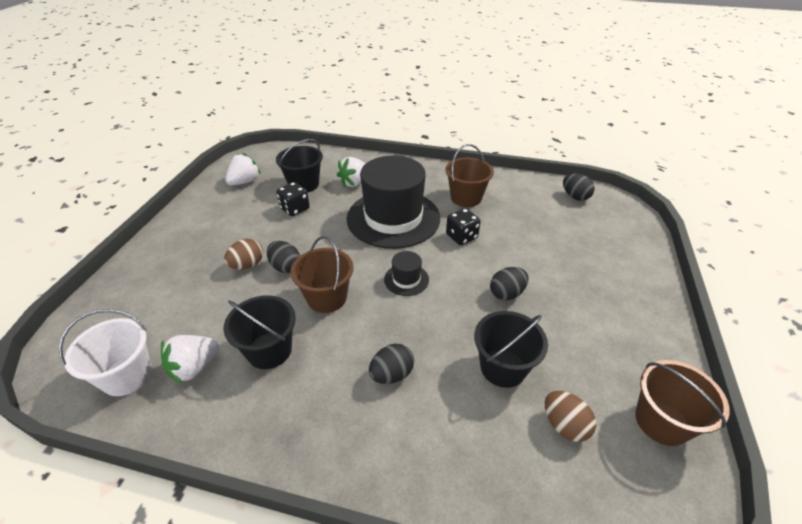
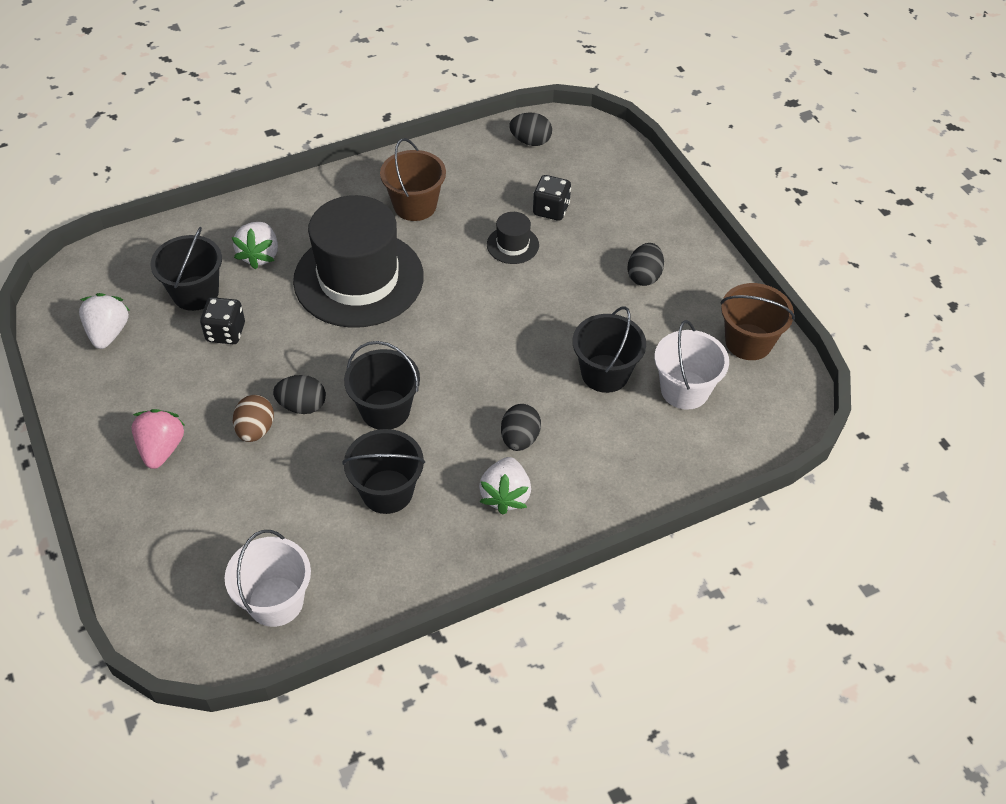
camera: 40 degrees left, 10 degrees up
white strawberry [161,335,219,384] -> white strawberry moved to [479,457,531,515]
brown bucket [291,236,354,313] -> black bucket [344,341,420,430]
black hat [384,251,429,296] -> black hat moved to [487,212,539,264]
black dice [446,208,481,245] -> black dice moved to [533,175,571,221]
black egg [490,267,529,300] -> black egg moved to [627,243,664,286]
brown egg [545,391,596,442] -> white bucket [655,320,729,410]
none -> pink strawberry [132,409,185,469]

